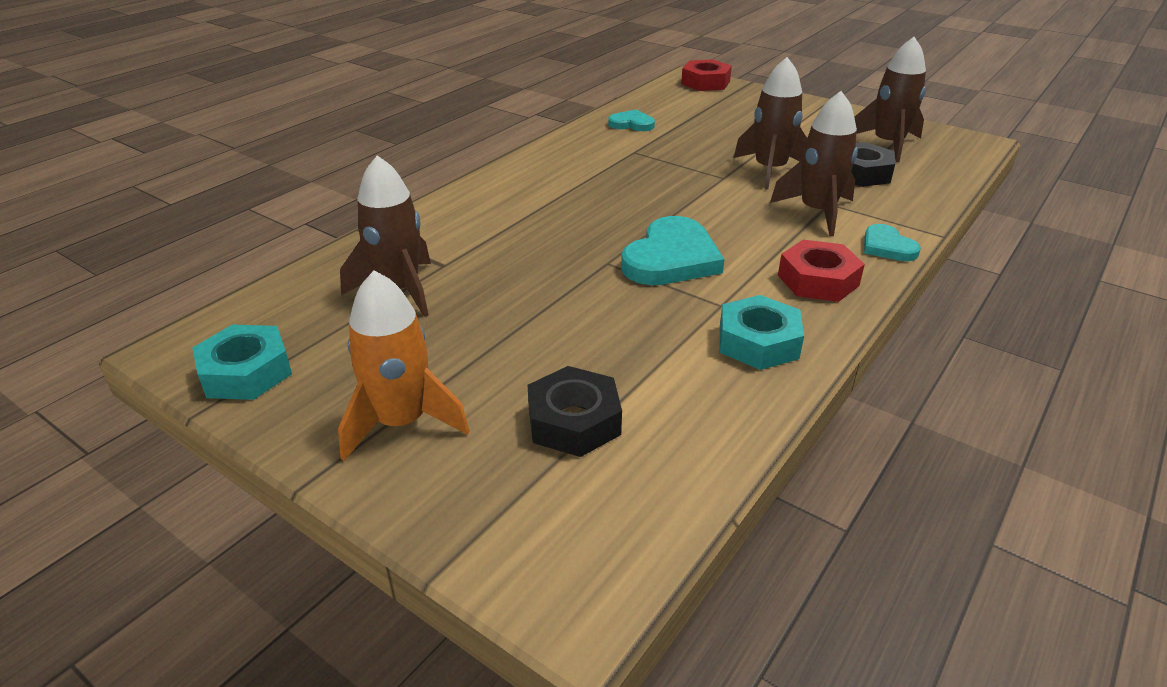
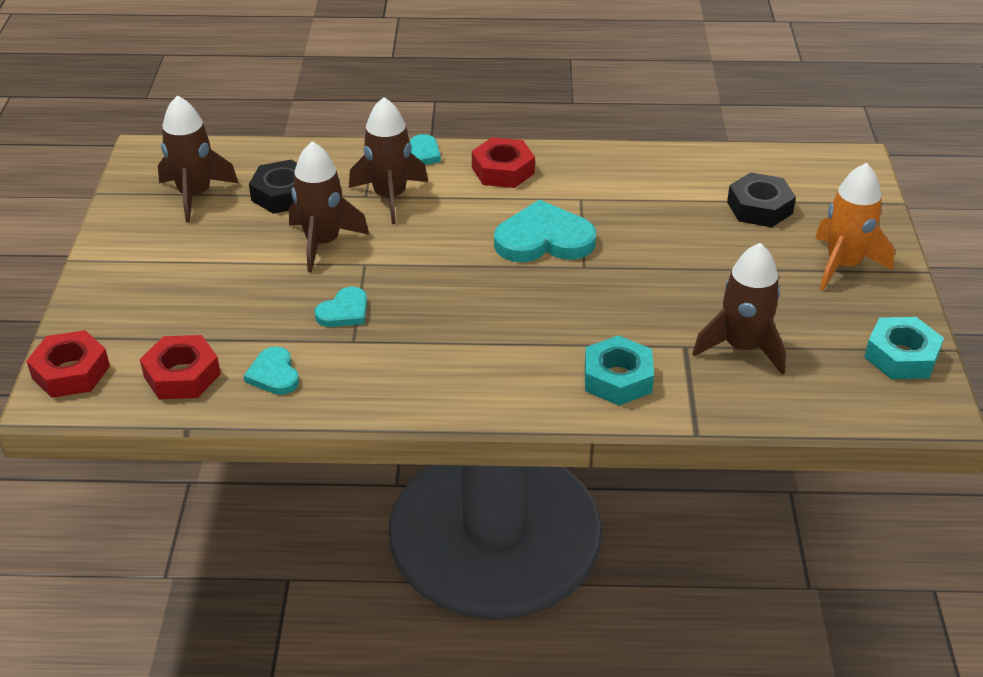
camera: 125 degrees left, 5 degrees up
turquoise nut [720,295,804,370] -> turquoise nut moved to [585,335,654,406]
none -> red nut [140,335,221,399]
none -> turquoise heart [315,286,367,327]

